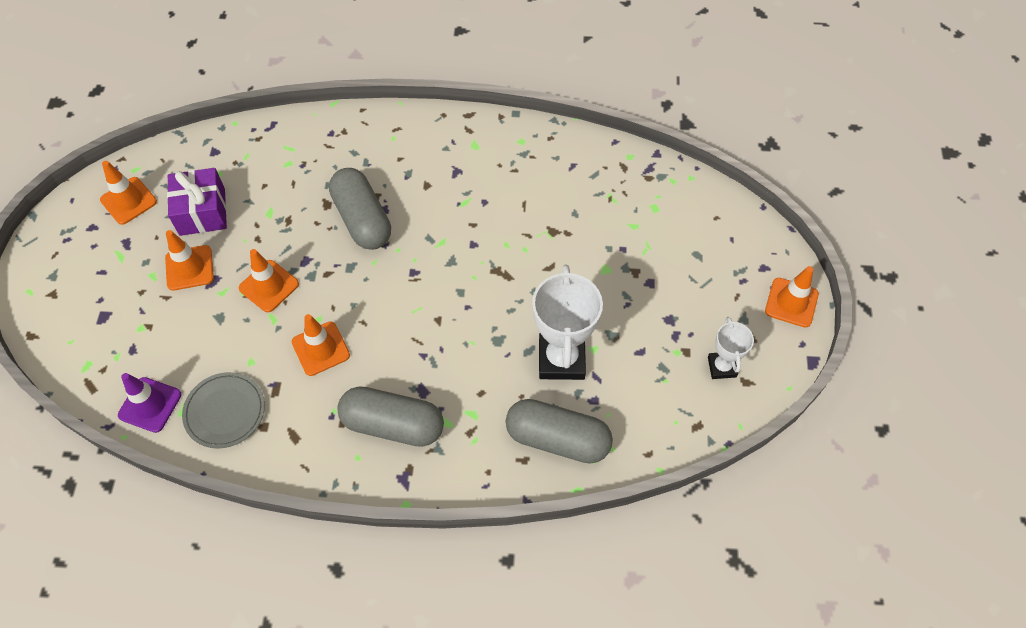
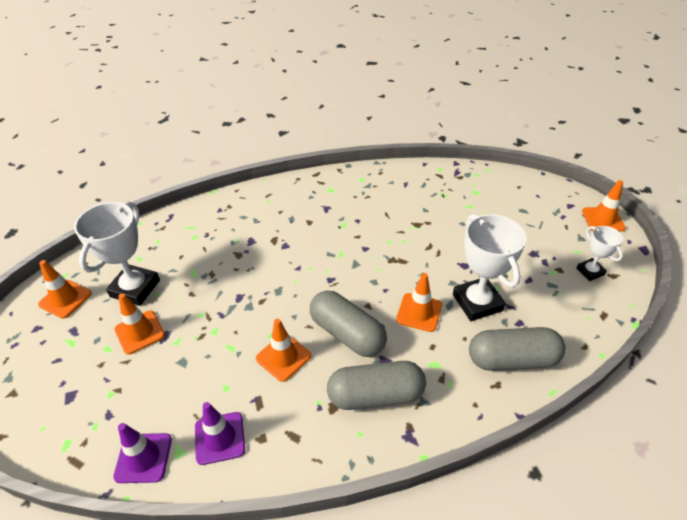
camera: 20 degrees left, 15 degrees down
purple gift [167,168,227,236] -> white trophy [74,202,160,306]
grey plate [182,372,265,449] -> purple traffic cone [195,402,245,465]
orange traffic cone [239,249,299,312] -> orange traffic cone moved to [396,273,442,332]
grey capsule [329,168,391,250] -> grey capsule moved to [310,291,387,357]

